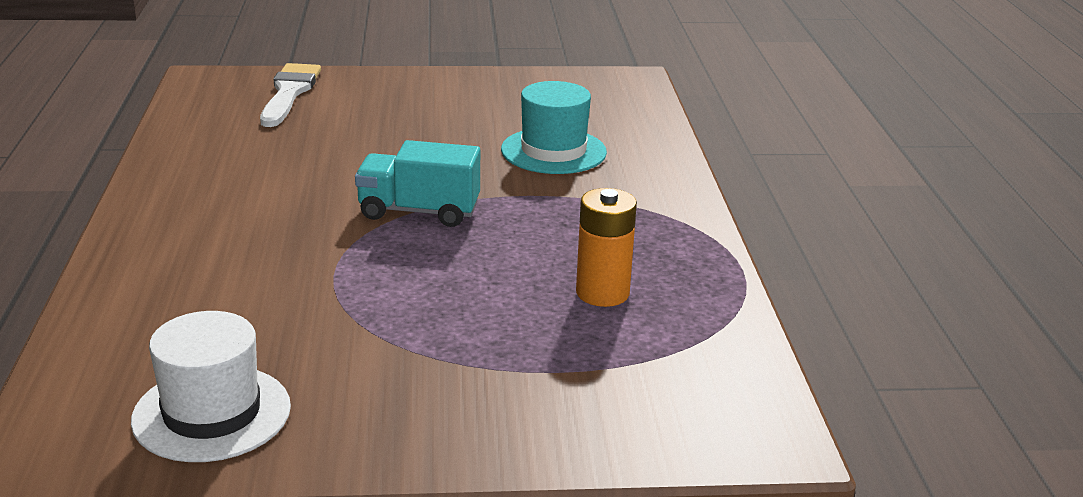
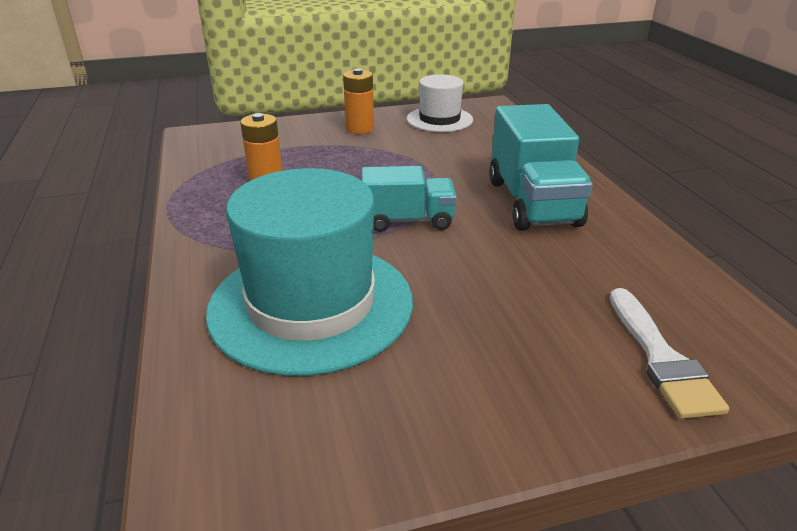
camera: 170 degrees right, 5 degrees up
turquoise hat [501,81,607,174] -> turquoise hat [206,168,413,376], size x1.83
none -> orange battery [343,68,374,134]
none -> turquoise truck [489,104,593,231]

